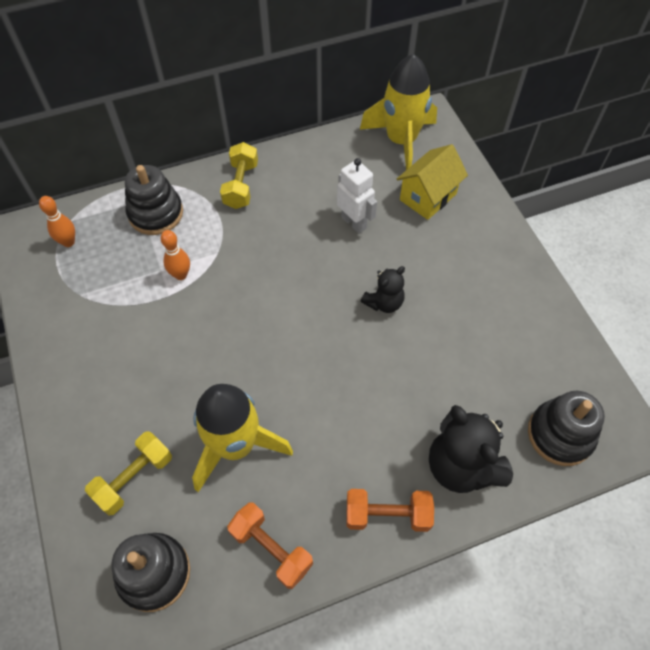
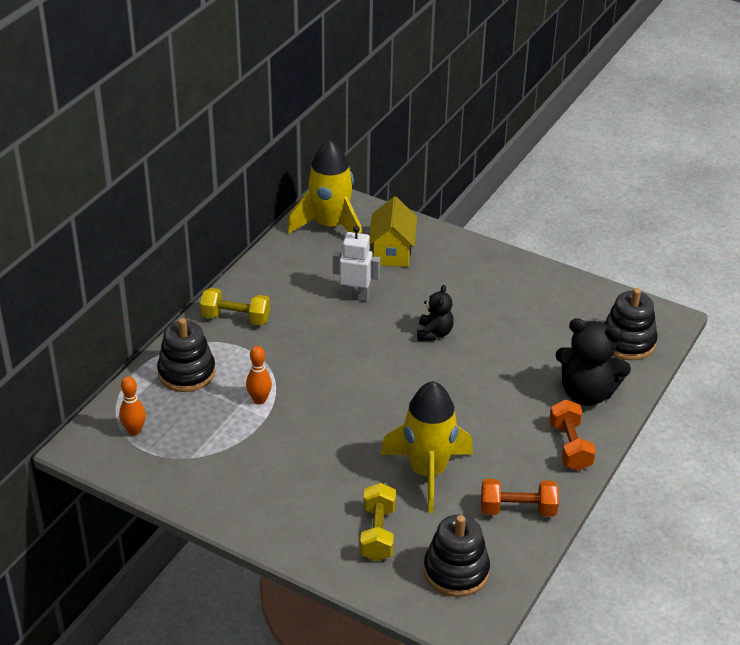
camera: 40 degrees left, 20 degrees down
yellow dumbbell [220,142,258,209] -> yellow dumbbell turned 45 degrees counterclockwise [200,288,270,326]
orange dumbbell [347,489,434,532] -> orange dumbbell turned 60 degrees counterclockwise [549,399,596,471]

